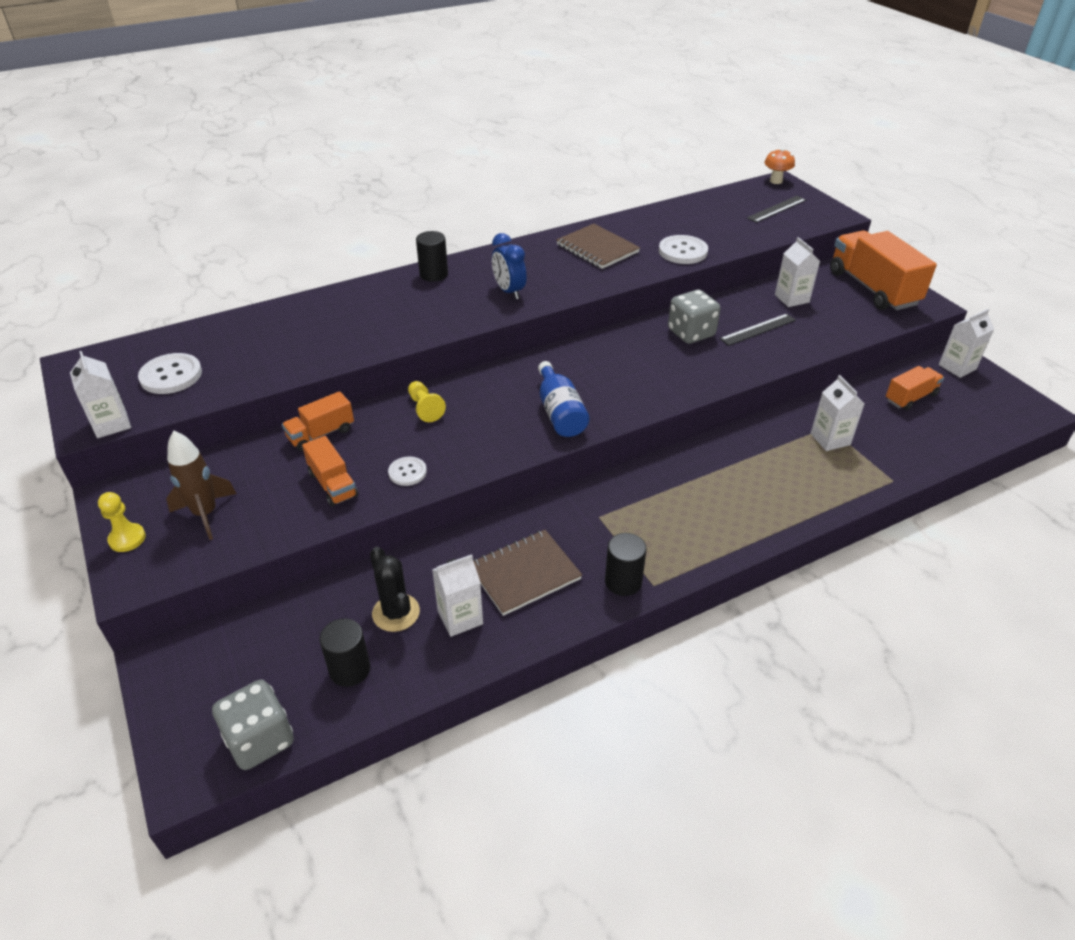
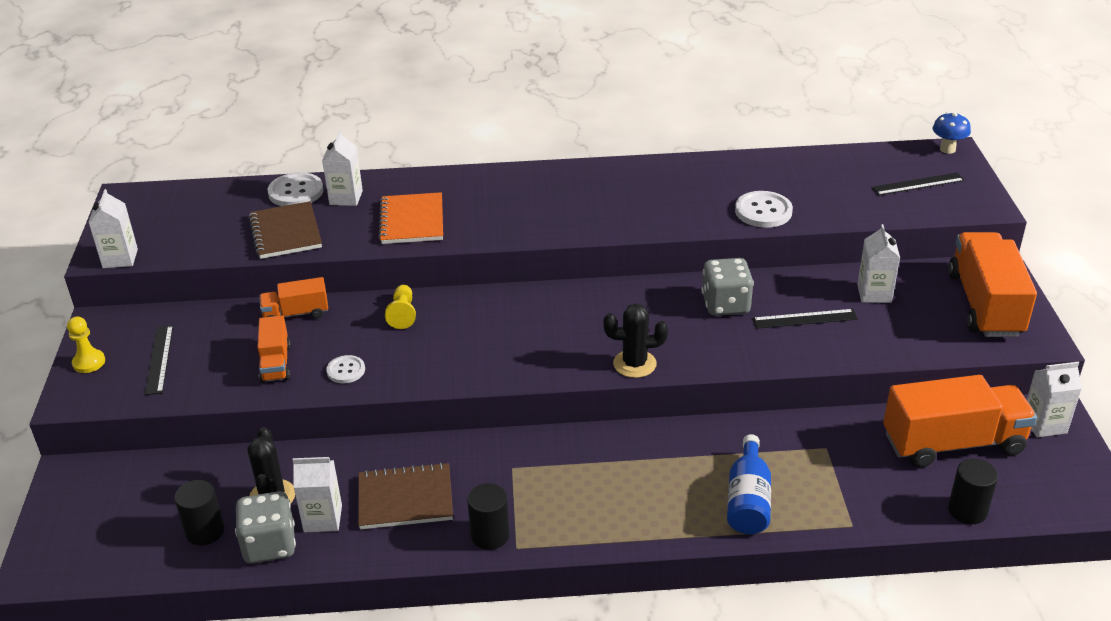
camera: 25 degrees right, 5 degrees down
white button [138,353,202,394] -> white button moved to [267,172,324,206]
brown rocket [166,431,237,540] -> black ruler [145,325,173,395]
grey dice [212,680,294,770] -> grey dice moved to [235,491,296,563]
black cylinder [416,231,448,282] -> black cylinder moved to [948,458,998,524]
blue clock [492,233,527,299] -> none
blue bottle [538,361,590,437] -> blue bottle moved to [727,434,771,534]
brown notebook [556,224,640,269] -> brown notebook moved to [249,201,322,259]
orange mushroom [764,148,795,184] -> blue mushroom [933,112,971,154]
white carton [811,375,865,451] -> white carton moved to [322,131,363,206]
orange truck [886,366,944,410] -> orange truck [883,375,1037,468], size x1.90
none -> orange notebook [378,192,443,244]
none -> black cactus [603,303,668,378]

